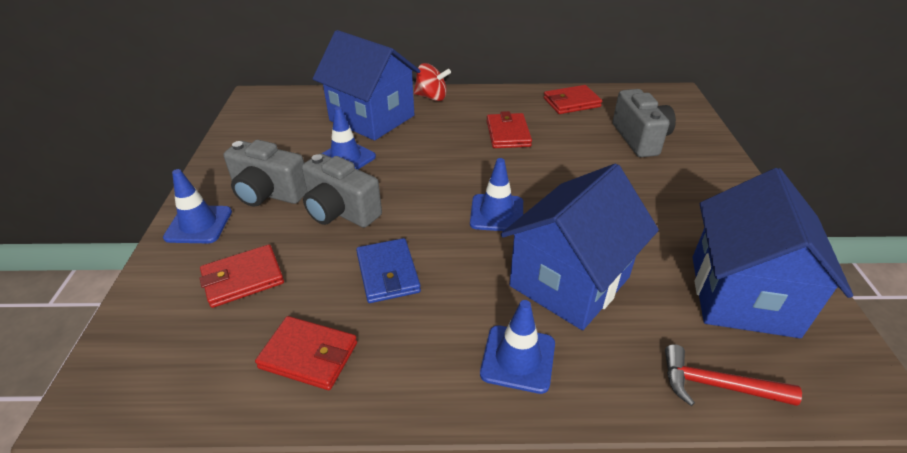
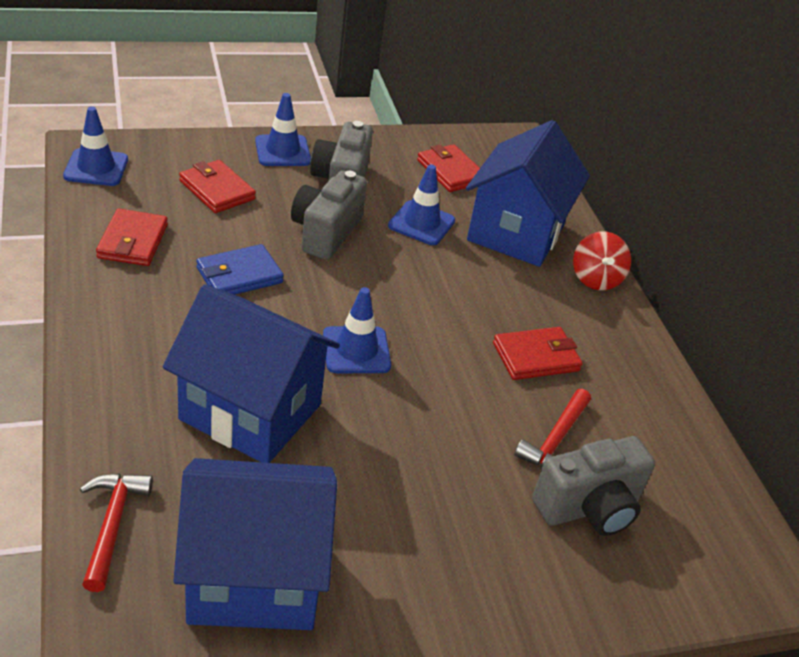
camera: 70 degrees right, 0 degrees up
blue traffic cone [480,300,555,394] -> blue traffic cone moved to [63,106,128,186]
red wallet [544,85,602,114] -> red wallet moved to [417,144,480,192]
none -> red hammer [514,389,591,468]

